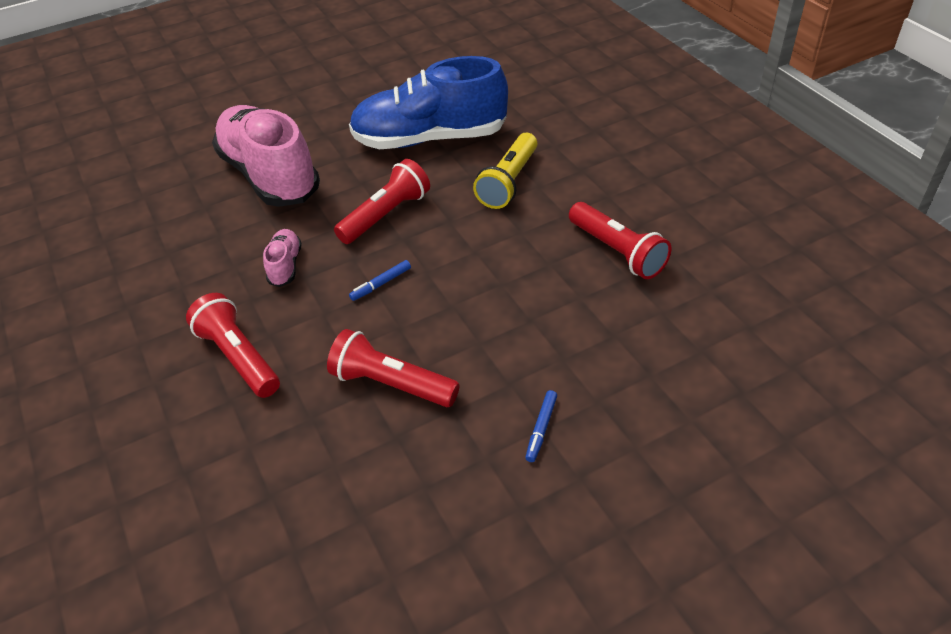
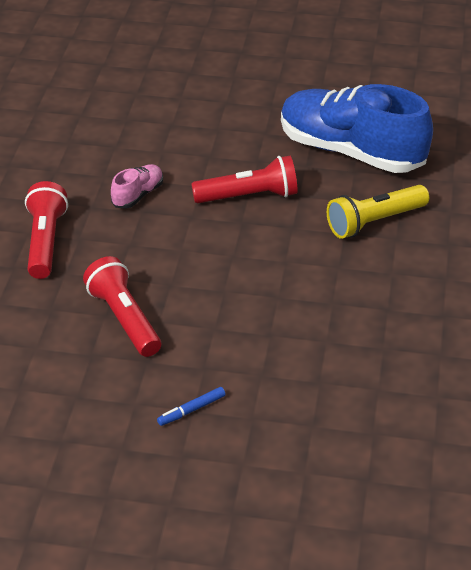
camera: 35 degrees right, 5 degrees down
pink shoe [212,105,320,207] -> none
blue marker [349,260,411,301] -> none
red flashlight [569,202,671,279] -> none

